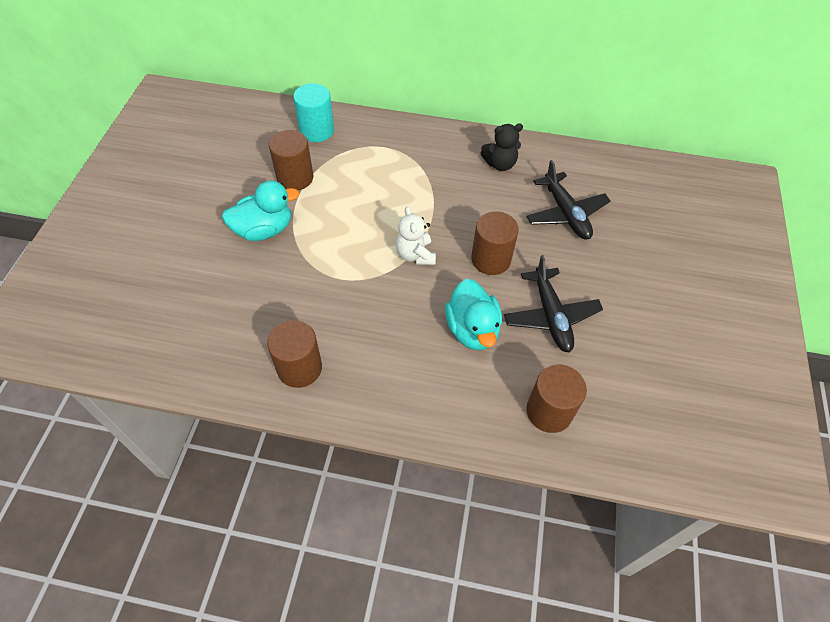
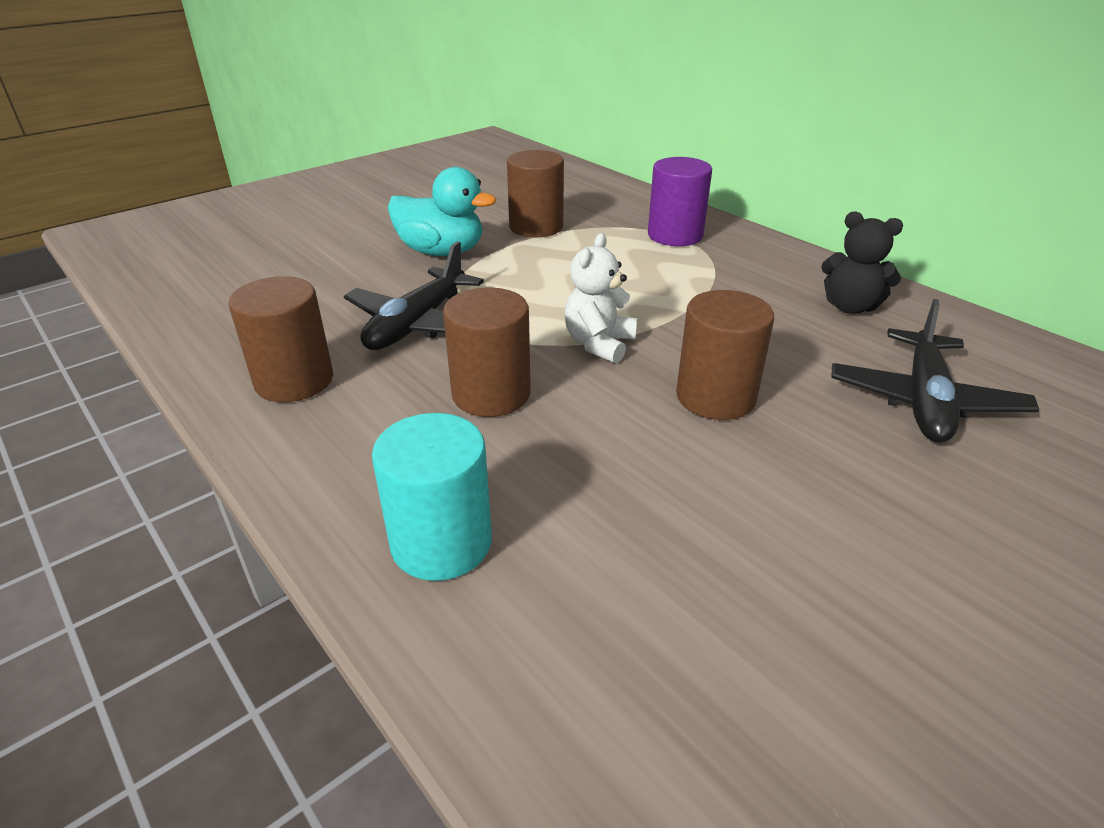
camera: 40 degrees right, 20 degrees down
turquoise cylinder [293,83,334,142] -> turquoise cylinder moved to [372,413,492,581]
turquoise duck [445,279,502,350] -> none
black plane [504,255,603,352] -> black plane moved to [344,241,484,350]
brown cylinder [526,365,587,433] -> brown cylinder moved to [443,288,531,417]
none -> purple cylinder [648,157,712,246]

